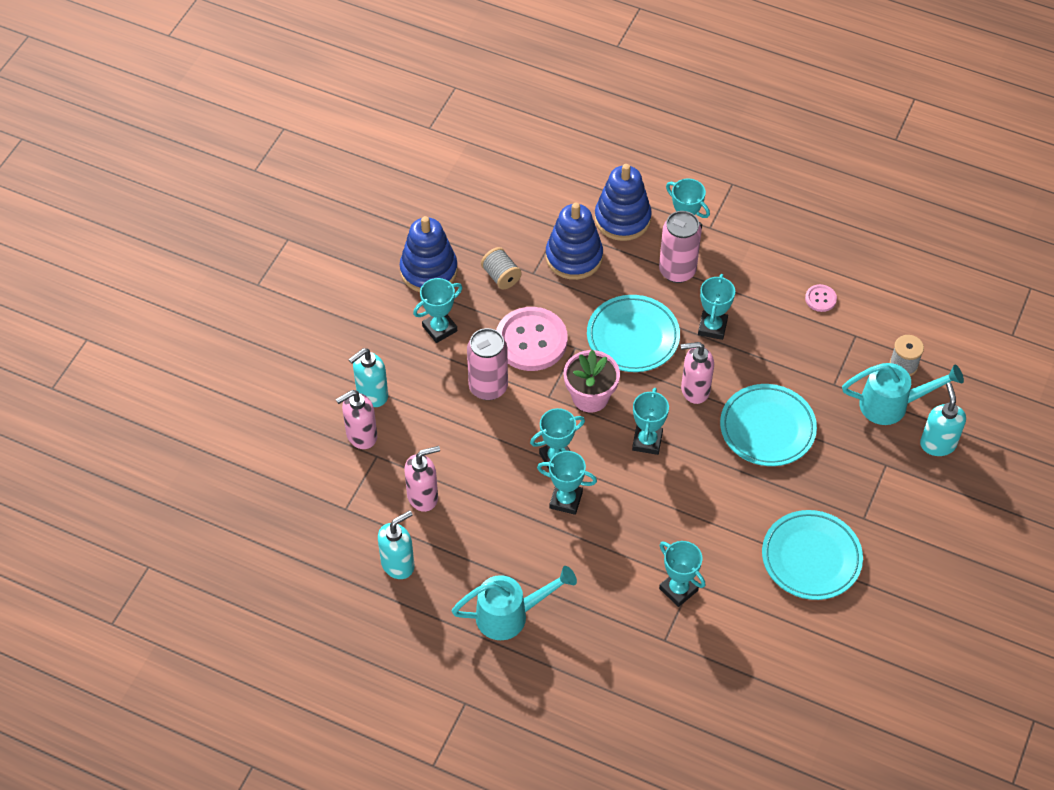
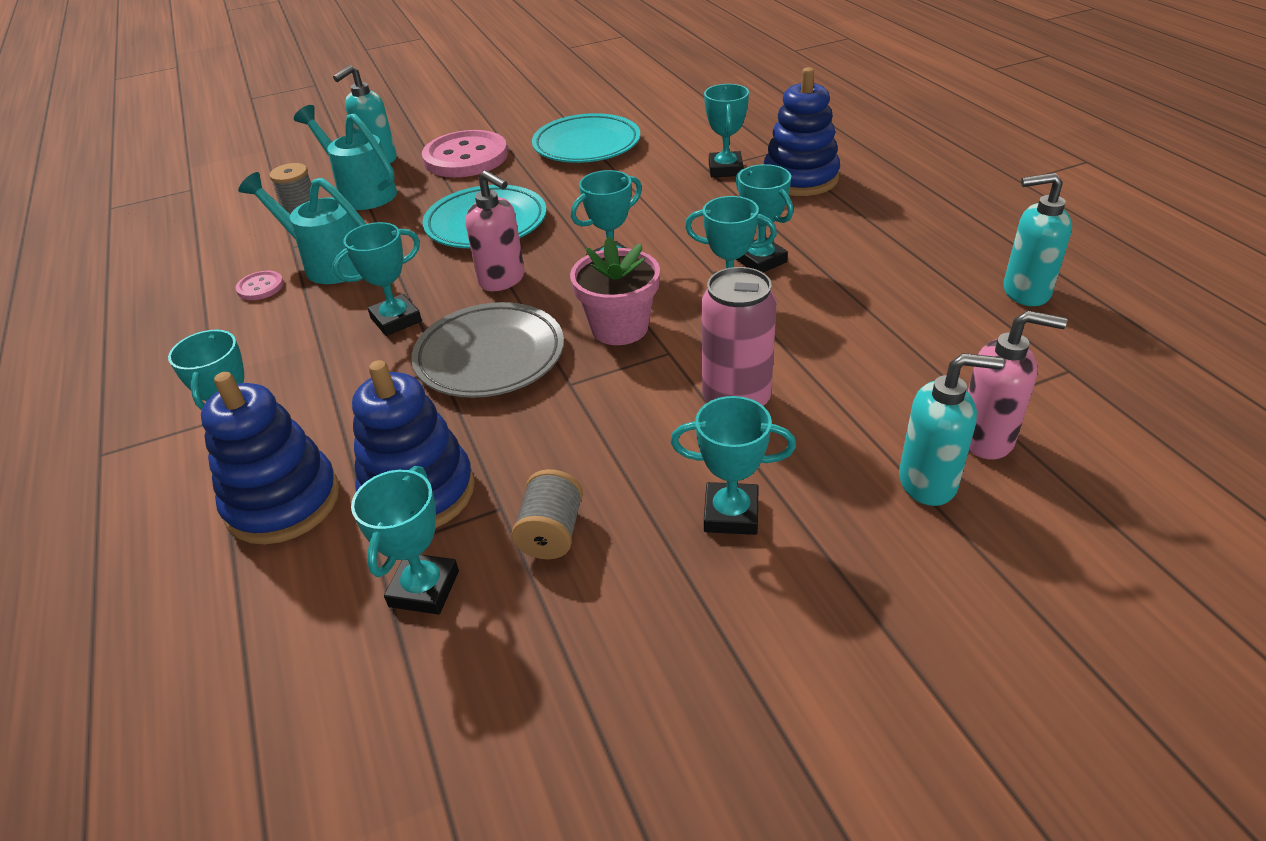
camera: 135 degrees left, 15 degrees down
blue stacking toy [400,216,458,292] -> blue stacking toy moved to [763,67,840,196]
pink soap dispenser [404,446,440,512] -> none
turquoise watering can [452,566,577,640] -> turquoise watering can moved to [238,172,366,284]
pink button [496,307,568,371] -> pink button moved to [422,130,508,177]
turquoise plate [587,295,680,372] -> grey plate [411,302,564,398]
pink can [659,211,702,283] -> none
none -> turquoise trophy [351,466,459,614]

